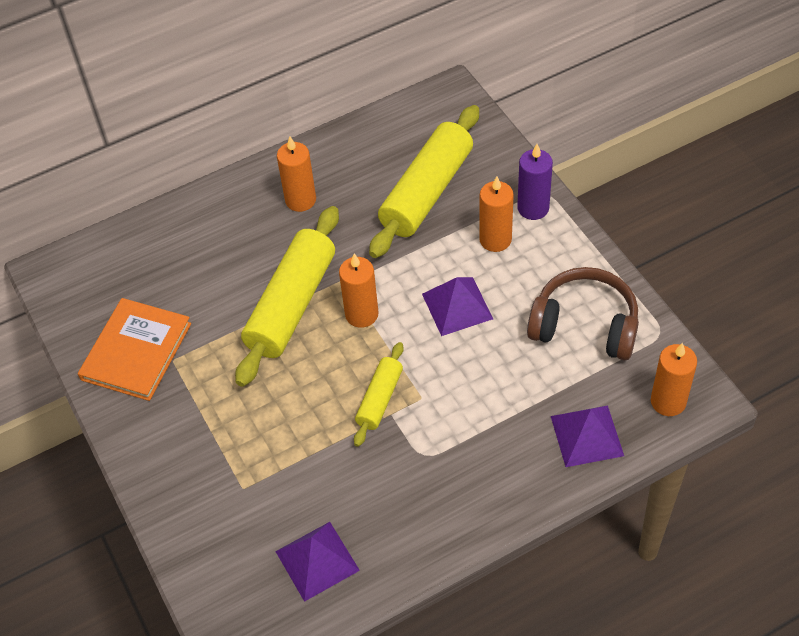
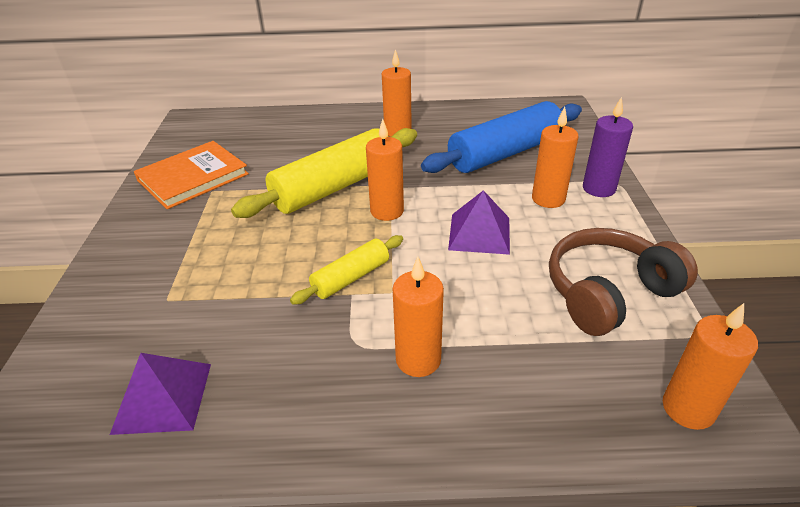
camera: 25 degrees right, 15 degrees down
yellow rolling pin [369,105,479,258] -> blue rolling pin [421,101,582,173]
brown headphones [527,267,639,360] -> brown headphones turned 75 degrees counterclockwise [549,228,698,336]
purple pyramid [551,405,624,467] -> none
none -> orange candle [393,257,444,377]

